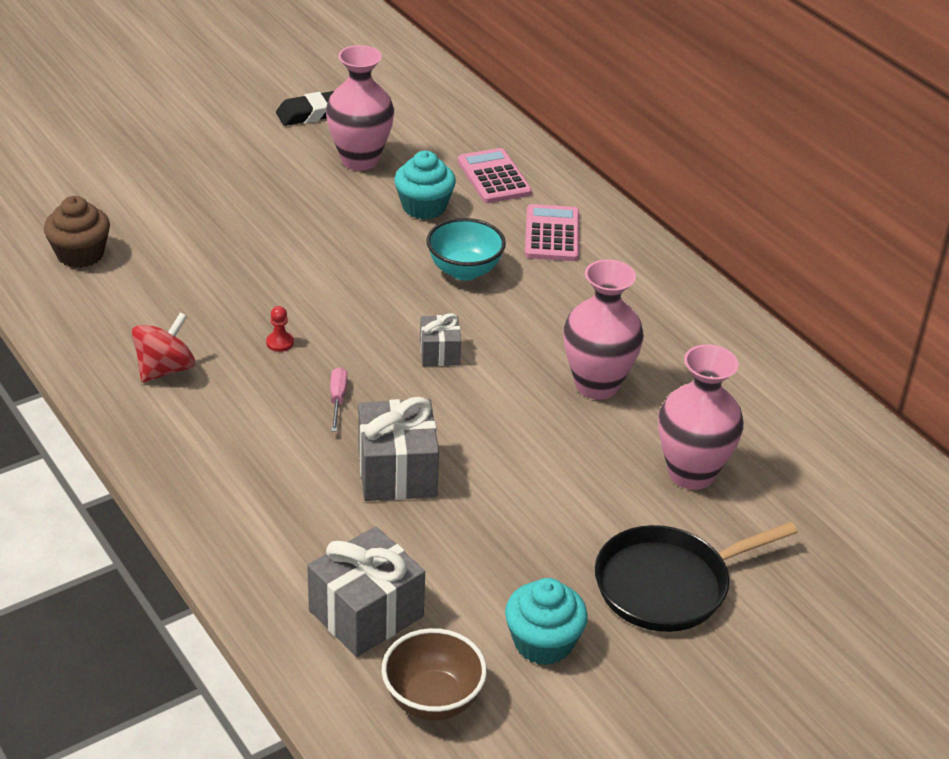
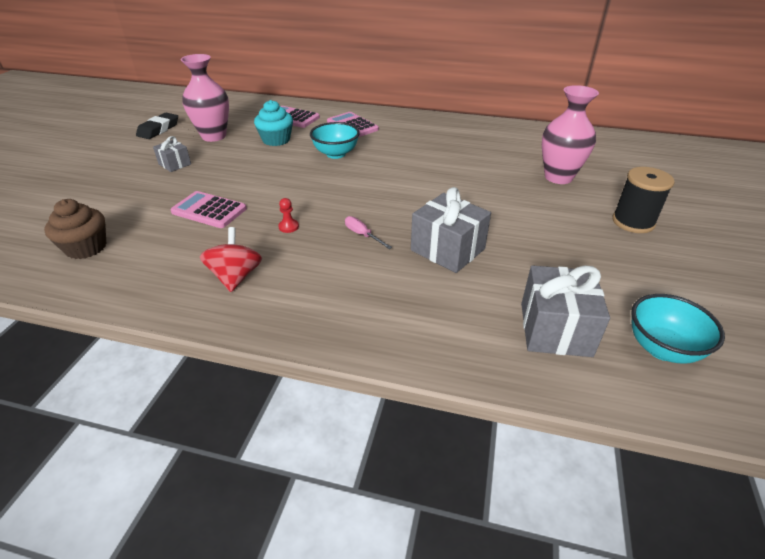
camera: 40 degrees left, 0 degrees up
brown bowl [382,628,487,720] -> turquoise bowl [631,294,725,364]
grey gift [420,313,461,366] -> grey gift moved to [153,136,191,172]
turquoise cupcake [505,578,588,665] -> none
pink vase [563,259,644,400] -> none
black pan [595,522,798,632] -> black spool [612,167,675,233]
none -> pink calculator [170,191,247,228]

